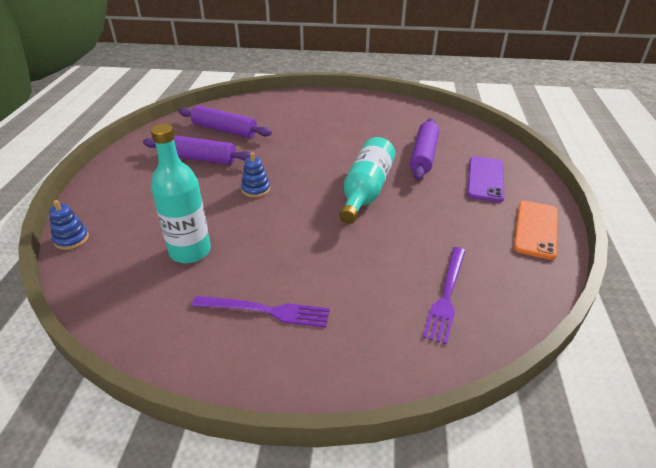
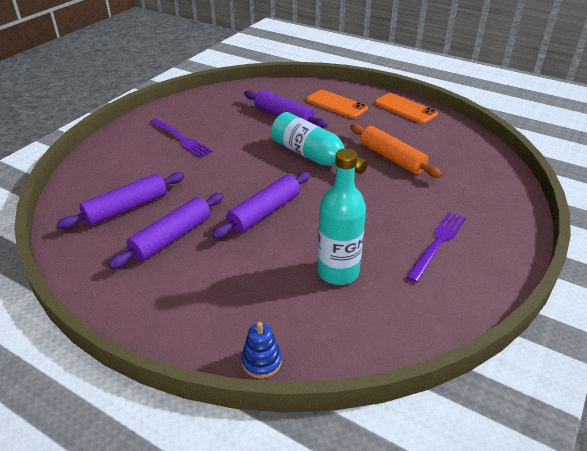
camera: 65 degrees left, 0 degrees up
blue stacking toy [241,152,270,198] -> purple rolling pin [212,172,310,239]
purple fork [422,247,465,345] -> purple fork moved to [150,118,213,158]
purple phone [467,156,504,202] -> orange phone [306,90,368,118]
none -> orange rolling pin [350,124,442,178]

